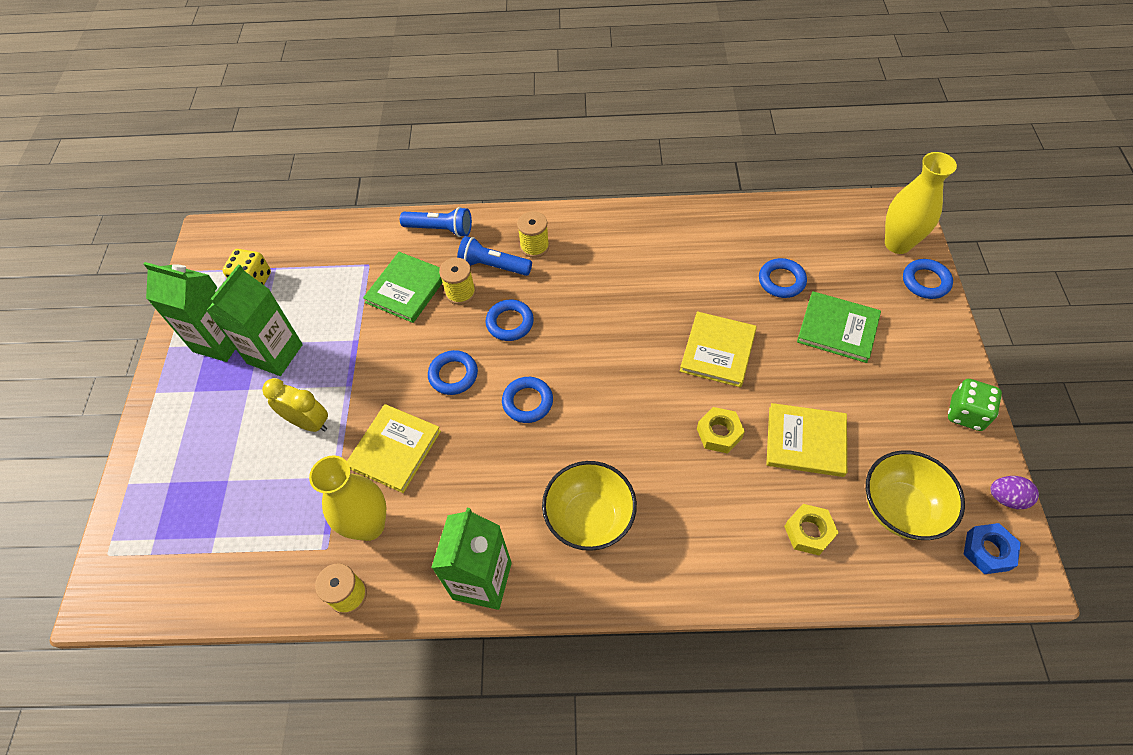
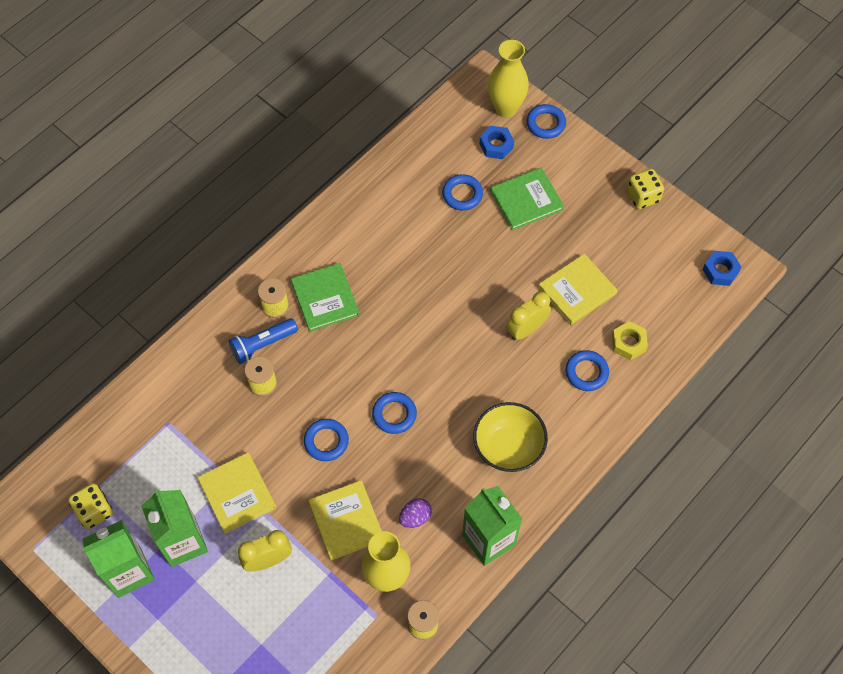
camera: 50 degrees left, 5 degrees up
green book [363,252,443,323] -> green book moved to [291,263,359,332]
blue flashlight [400,207,472,237] -> none
blue ring [486,300,534,341] -> blue ring moved to [565,350,609,391]
yellow book [680,311,757,387] -> yellow book moved to [197,453,276,534]
yellow nut [697,407,745,454] -> yellow clock [506,291,551,340]
yellow bowl [866,450,965,540] -> none
green dice [948,379,1002,431] -> yellow dice [626,169,664,209]
purple egg [990,476,1039,509] -> purple egg moved to [399,498,432,528]
none -> blue nut [479,126,514,159]

